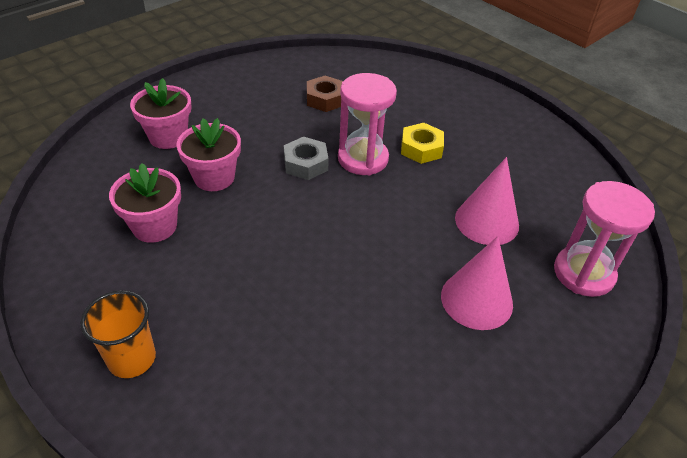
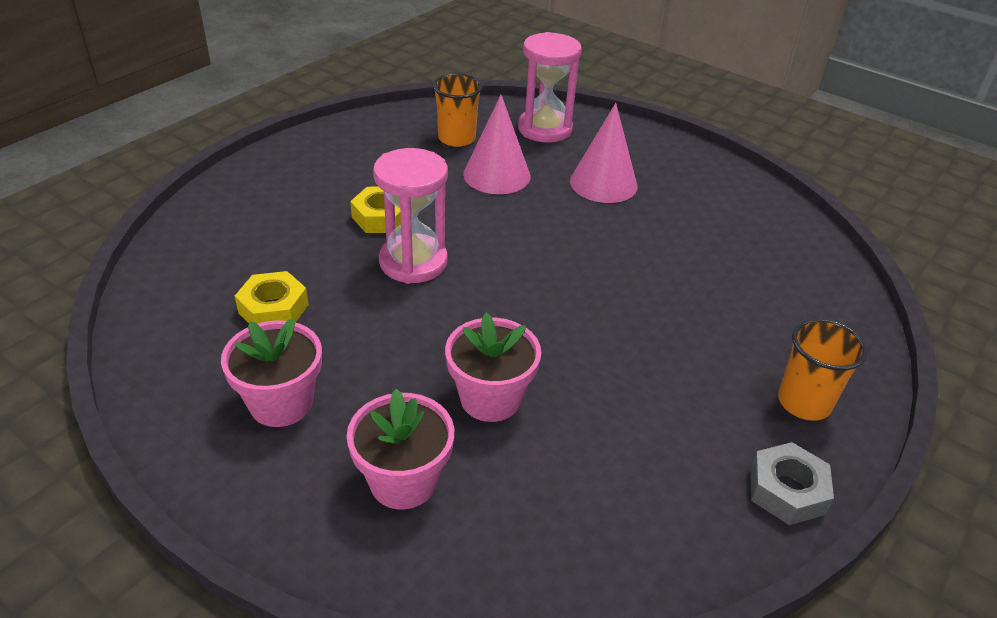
camera: 100 degrees left, 5 degrees down
pink flower pot [109,163,181,243] -> pink flower pot moved to [221,318,322,427]
grey nut [284,137,329,180] -> grey nut moved to [750,442,834,525]
brown nut [307,76,343,112] -> yellow nut [235,271,309,324]
none -> orange cup [432,73,483,147]

